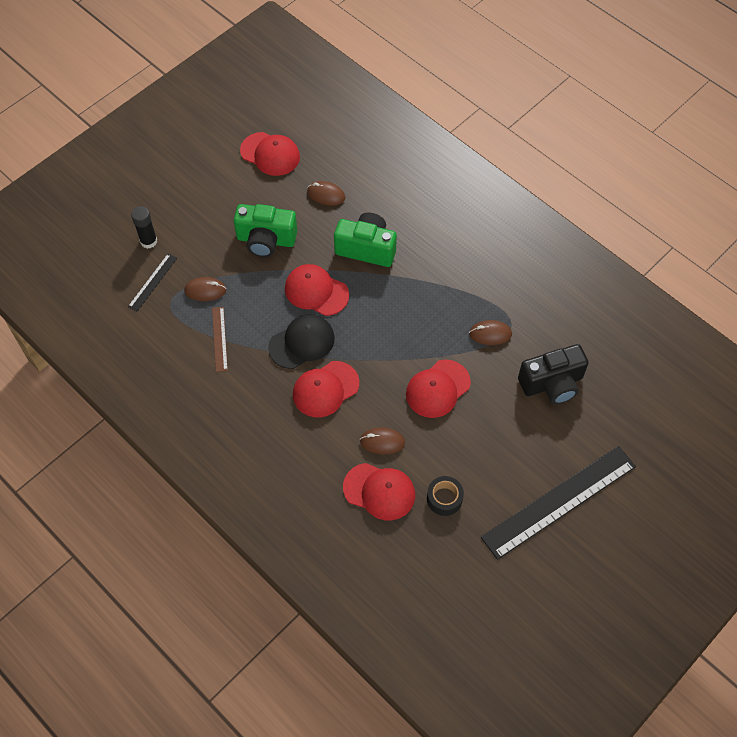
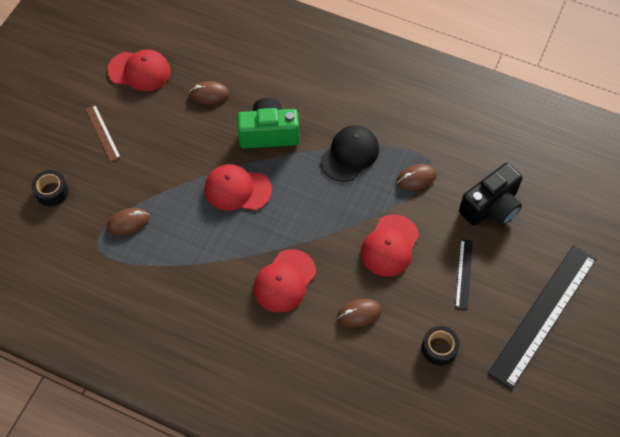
camera: 20 degrees left, 0 degrees up
black ruler [128,254,177,311] -> black ruler moved to [455,239,473,310]
black glue stick [131,206,157,249] -> black tape [31,170,68,206]
brown ruler [212,307,228,372] -> brown ruler moved to [85,105,121,162]
green camera [234,204,297,257] -> none
black cap [268,314,335,369] -> black cap moved to [321,125,379,182]
red cap [343,463,415,521] -> none

